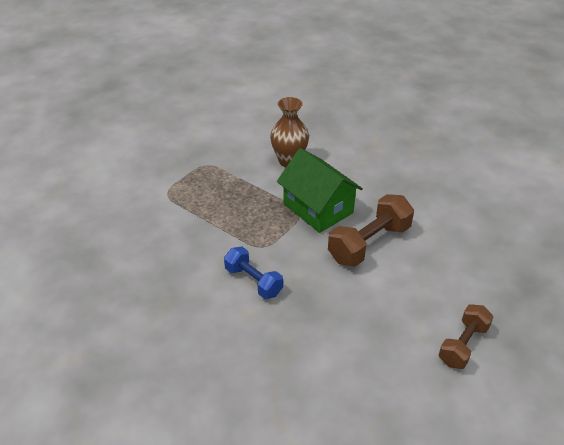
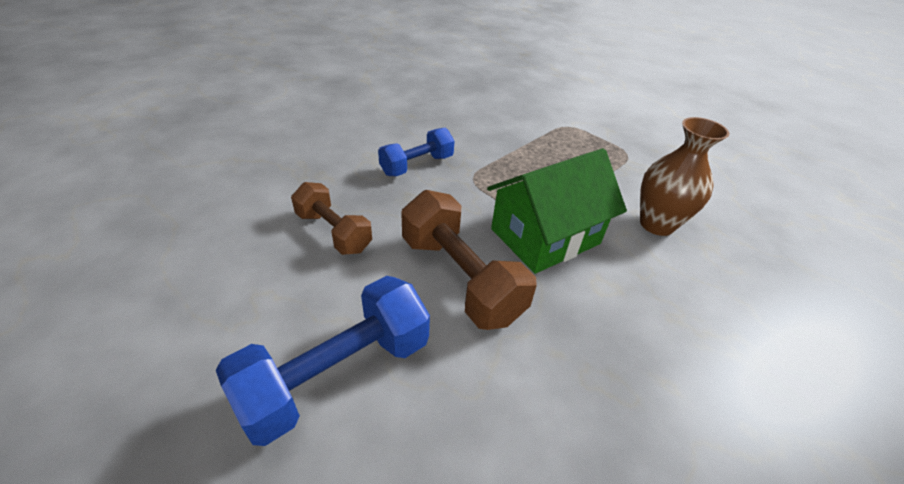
camera: 95 degrees right, 0 degrees up
brown dumbbell [439,304,493,369] -> brown dumbbell moved to [291,182,372,255]
none -> blue dumbbell [216,276,430,446]

